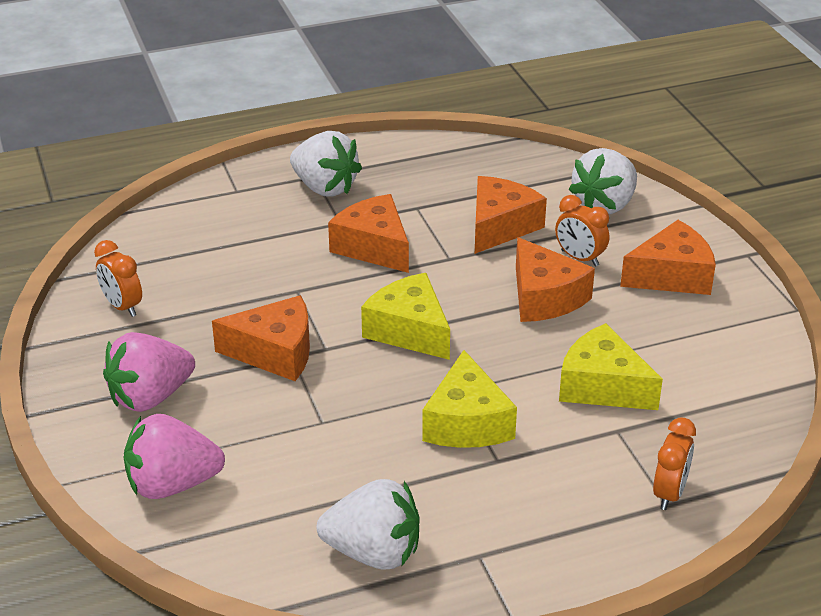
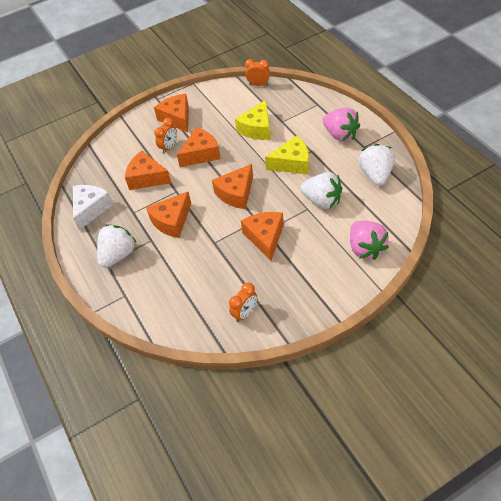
camera: 95 degrees left, 15 degrees up
pink strawberry [103,332,195,412] -> pink strawberry moved to [323,107,360,142]
yellow cheese [361,273,450,360] -> orange cheese [212,164,253,209]
white strawberry [569,148,637,214] -> white strawberry moved to [300,172,342,209]
orange clock [653,417,696,510] -> orange clock moved to [245,59,270,86]
none -> white cheese [73,185,114,230]

